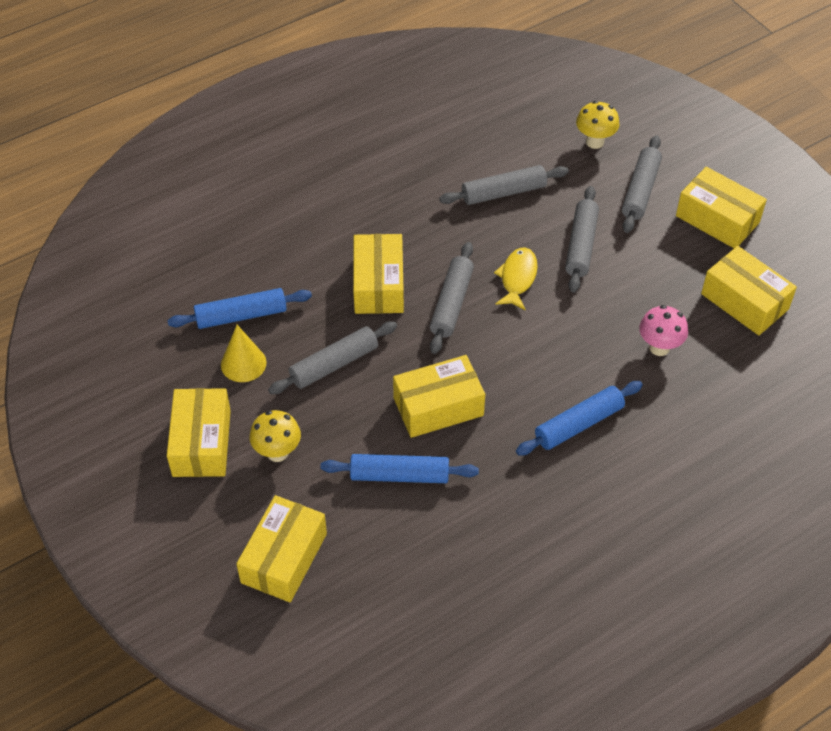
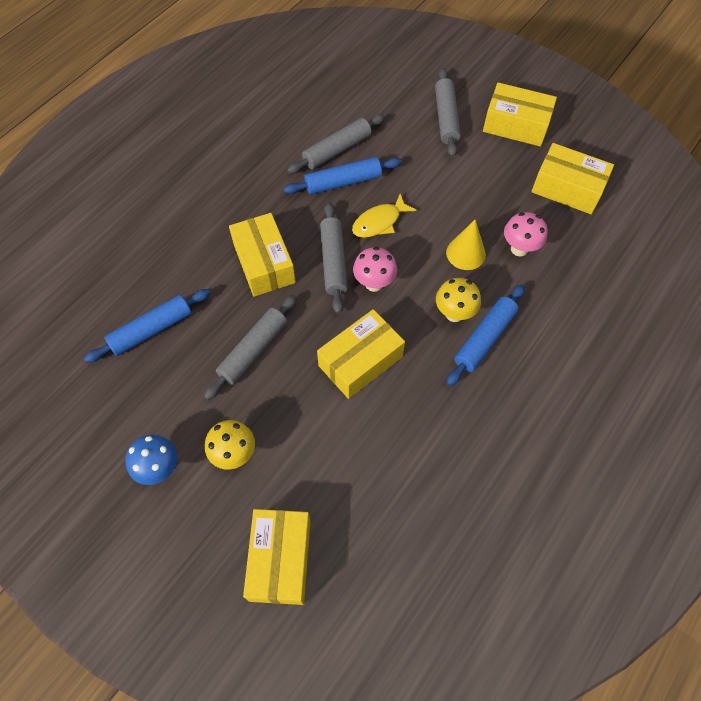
camera: 20 degrees left, 10 degrees up
yellow box [167,388,231,477] -> blue mushroom [126,435,177,485]
yellow cone [221,325,267,382] -> yellow cone moved to [446,220,486,270]
blue rolling pin [321,454,479,483] -> blue rolling pin moved to [283,157,402,195]
yellow fish [494,248,538,310] -> yellow fish turned 120 degrees counterclockwise [352,194,416,238]
grey rolling pin [565,186,599,293] -> none
yellow mushroom [576,101,620,149] -> yellow mushroom moved to [436,278,481,322]
none -> pink mushroom [353,247,397,292]

